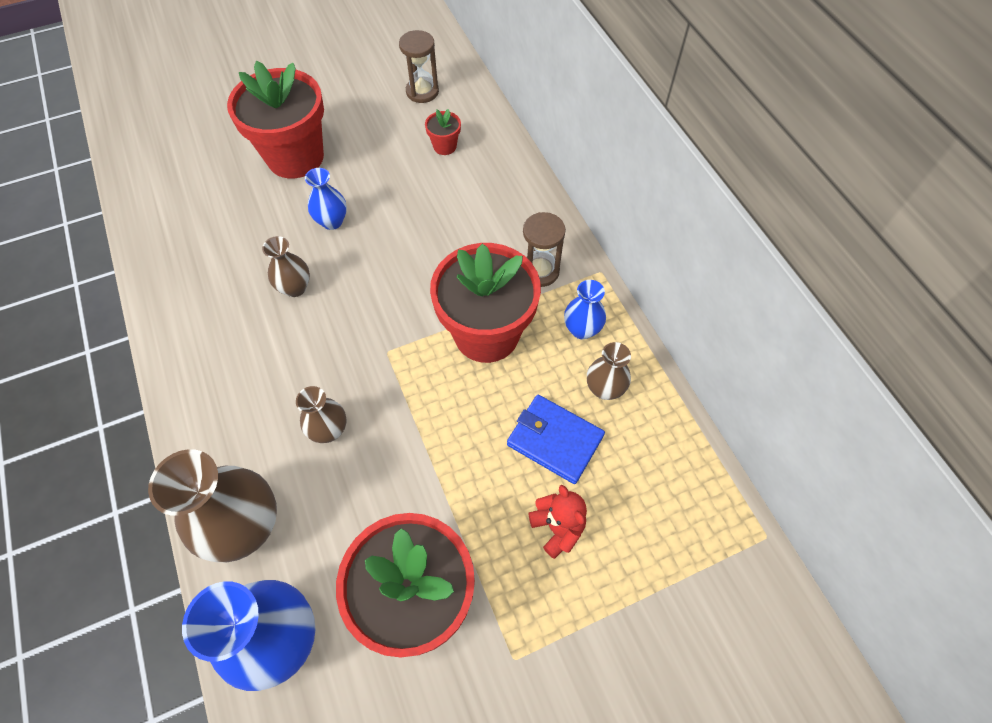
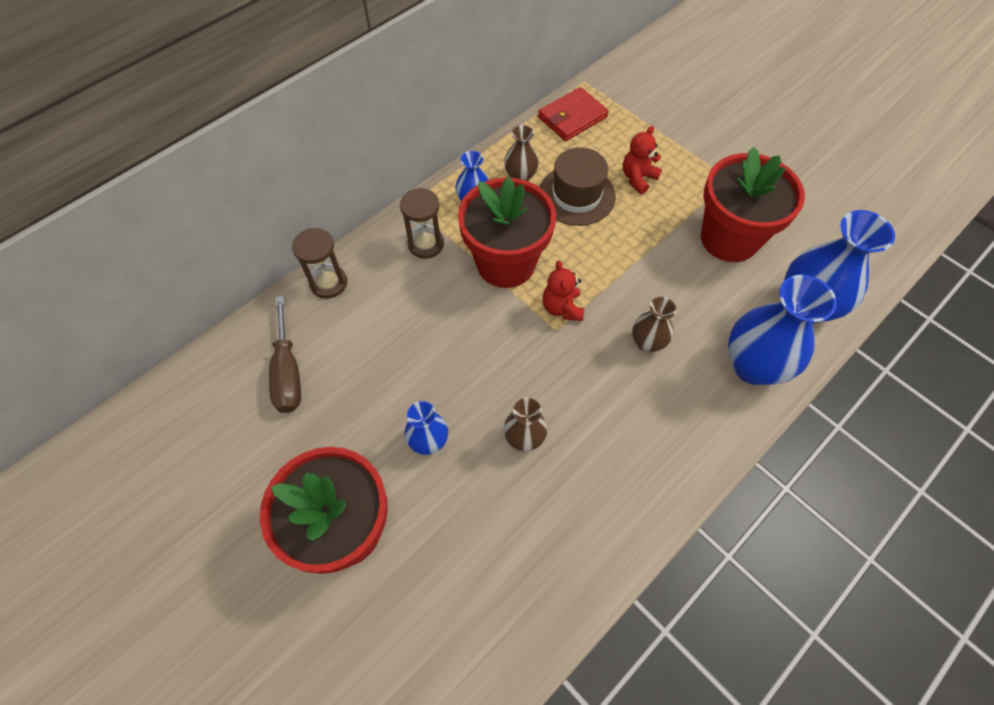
camera: 110 degrees left, 0 degrees up
brown vase [148,449,277,562] -> blue vase [728,275,837,385]
brown hourglass [399,30,439,103] -> brown hourglass moved to [292,228,347,299]
red flower pot [425,109,461,155] -> brown screwdriver [269,296,301,413]
blue wallet [507,395,605,484] -> brown hat [539,147,616,226]
none -> red wallet [538,87,609,141]
none -> red teddy bear [543,260,584,321]

